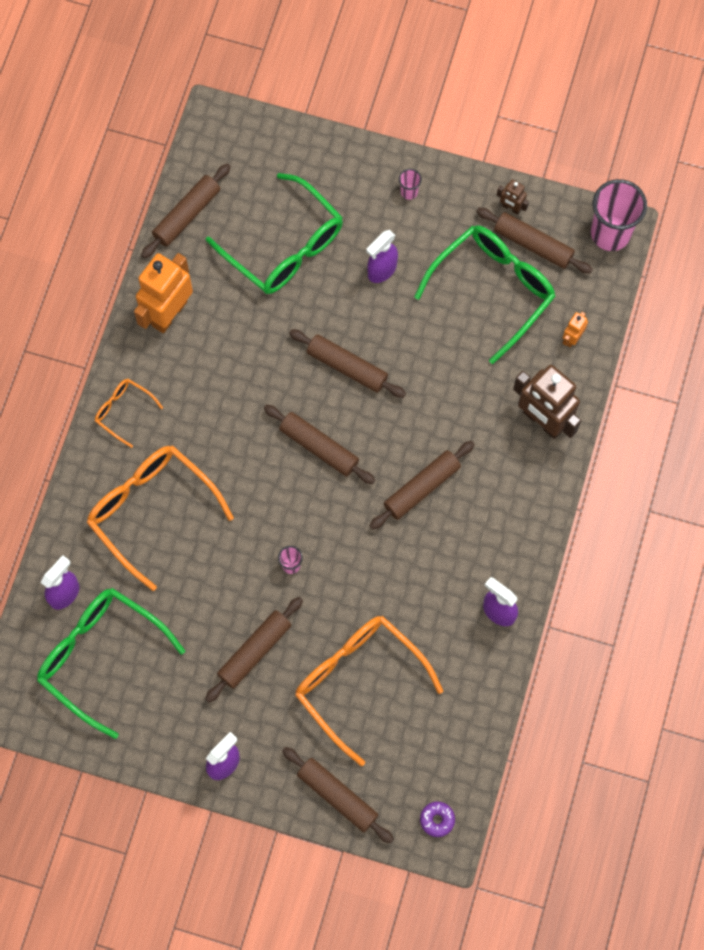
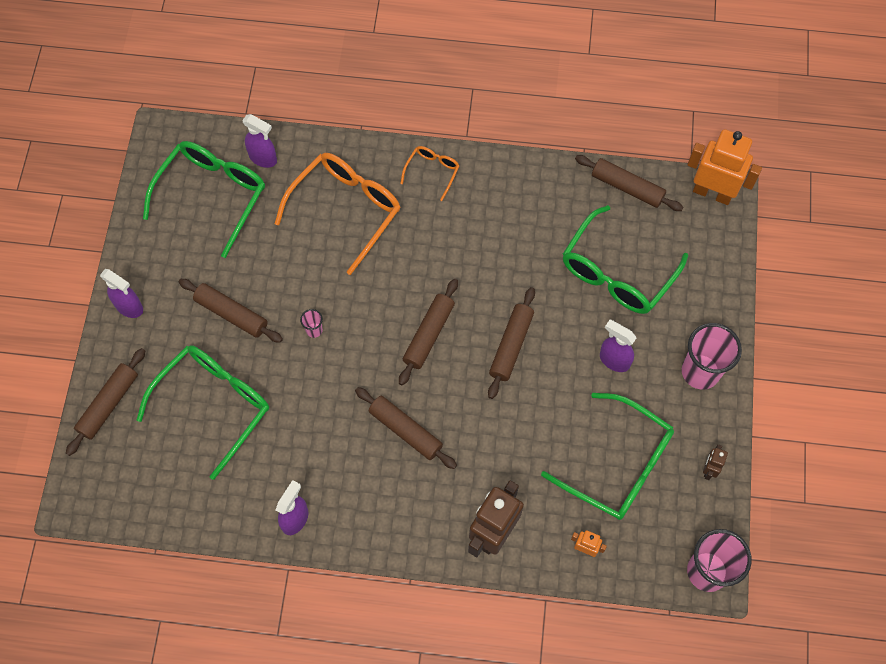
camera: 80 degrees right, 5 degrees down
orange robot [134,253,193,333] -> orange robot moved to [687,129,762,205]
orange glasses [295,616,443,766] -> green glasses [137,345,269,480]
pink cup [399,169,422,200] -> pink cup [682,323,742,389], size x2.30
purple donut [420,802,455,837] -> none
brown rolling pin [476,208,593,274] -> none

